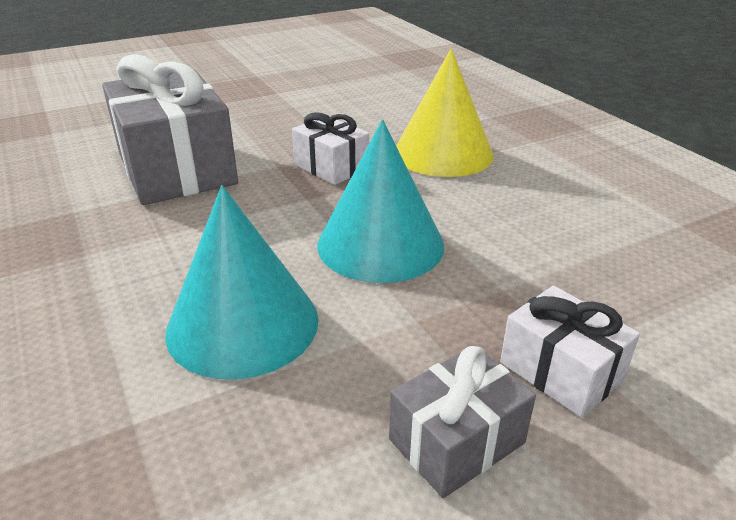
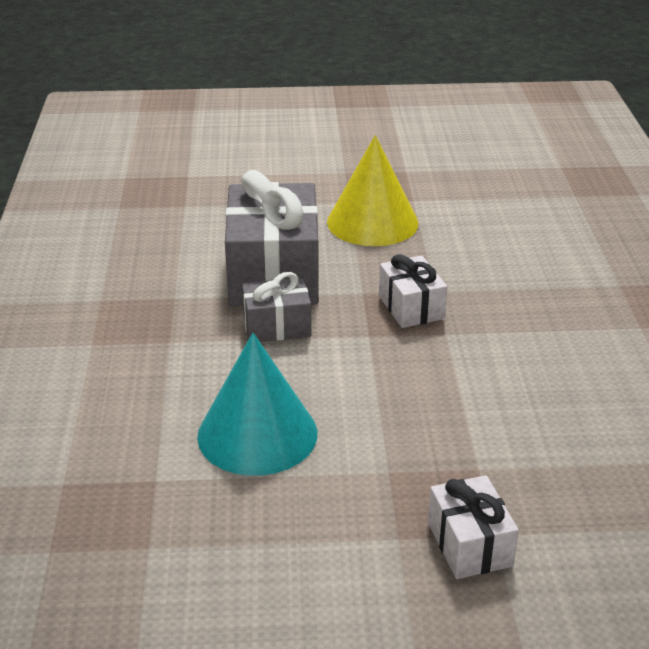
camera: 25 degrees right, 0 degrees up
turquoise cone [318,119,444,283] -> none
grey gift [389,345,536,498] -> grey gift moved to [242,272,311,342]
yellow cone [396,48,494,177] -> yellow cone moved to [327,135,418,246]

